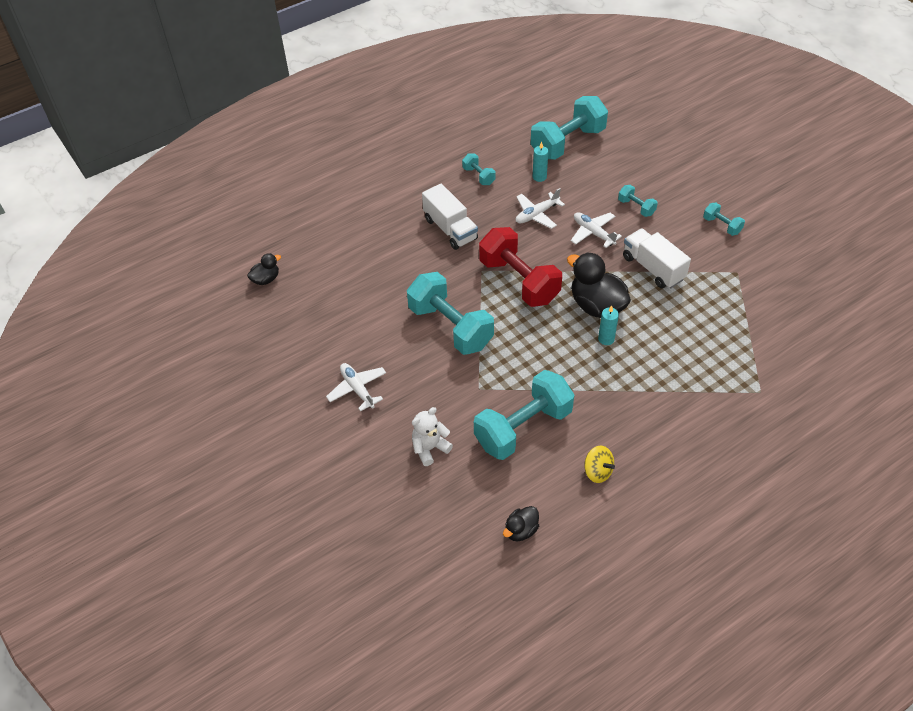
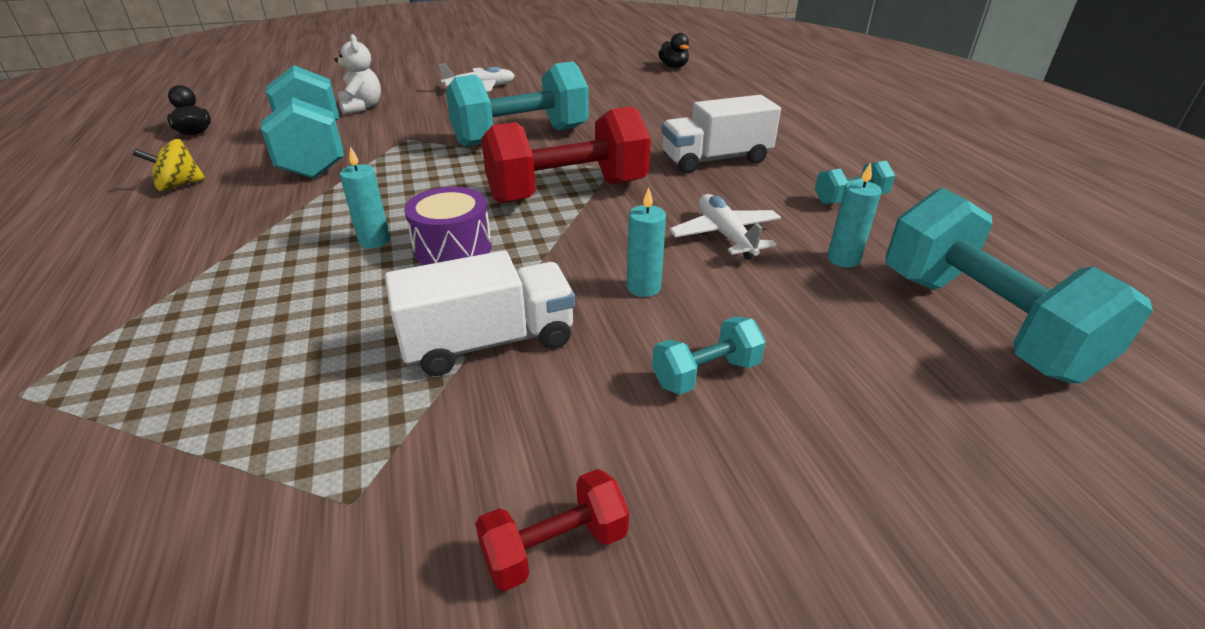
camera: 105 degrees right, 15 degrees down
black duck [567,252,631,318] -> purple drum [404,187,492,265]
white plane [571,212,622,248] -> turquoise candle [627,187,666,297]
turquoise dumbbell [703,202,745,236] -> red dumbbell [475,469,629,591]

